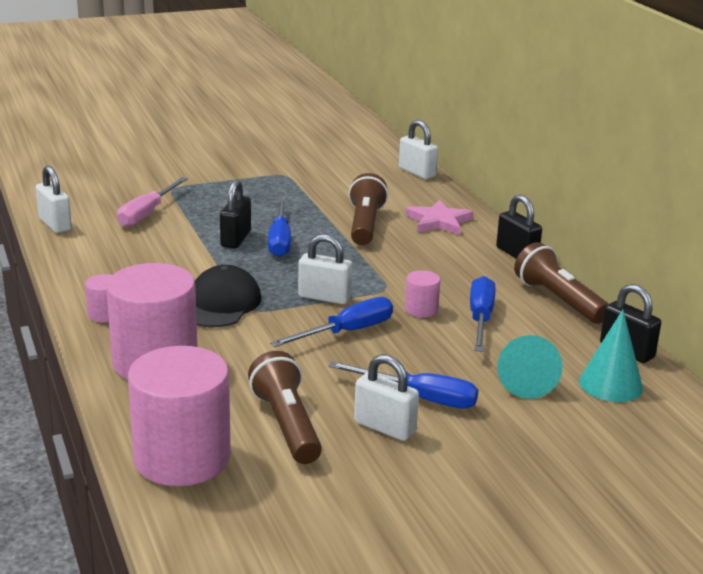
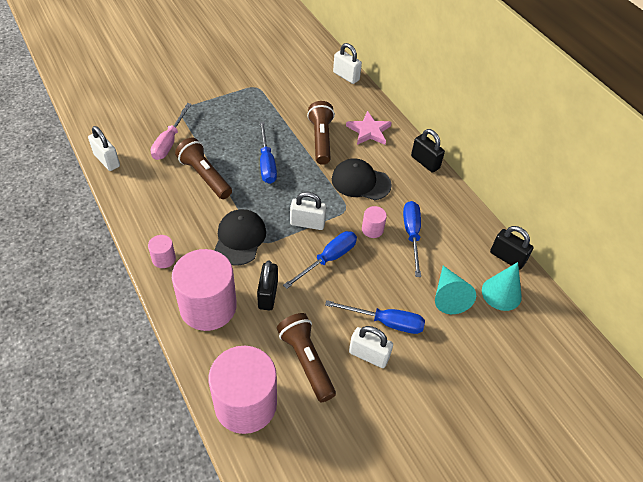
camera: 10 degrees left, 25 degrees up
black padlock [220,179,251,248] -> black padlock moved to [257,260,278,310]
brown flashlight [514,242,609,324] -> brown flashlight moved to [175,138,232,199]
none -> black cap [332,158,392,200]

